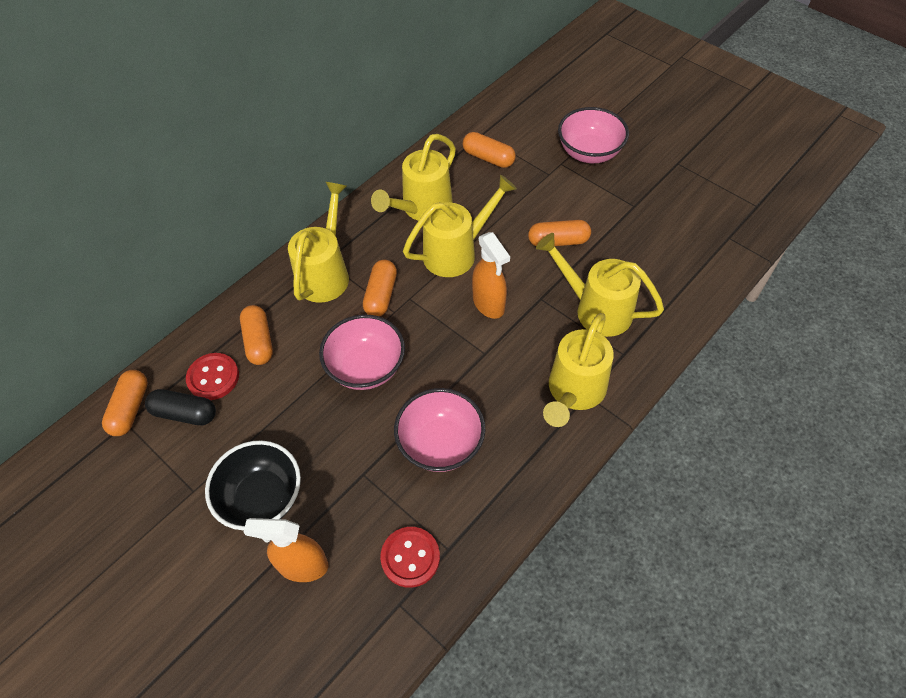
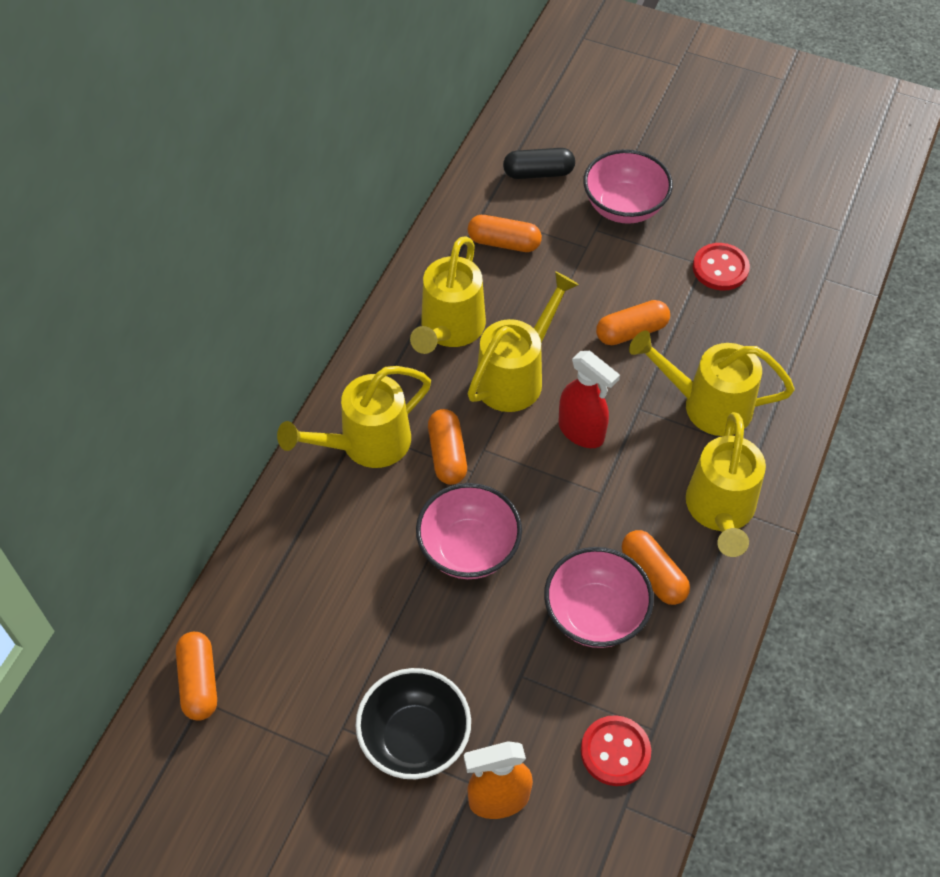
camera: 20 degrees left, 0 degrees up
black capsule [145,389,216,425] -> black capsule moved to [503,148,575,179]
red button [186,353,239,400] -> red button moved to [693,243,750,290]
orange capsule [240,305,273,365] -> orange capsule moved to [622,530,690,605]
yellow watering can [288,182,349,303] -> yellow watering can turned 120 degrees counterclockwise [277,366,431,468]
orange spray bottle [472,232,510,319] -> red spray bottle [558,351,620,448]

